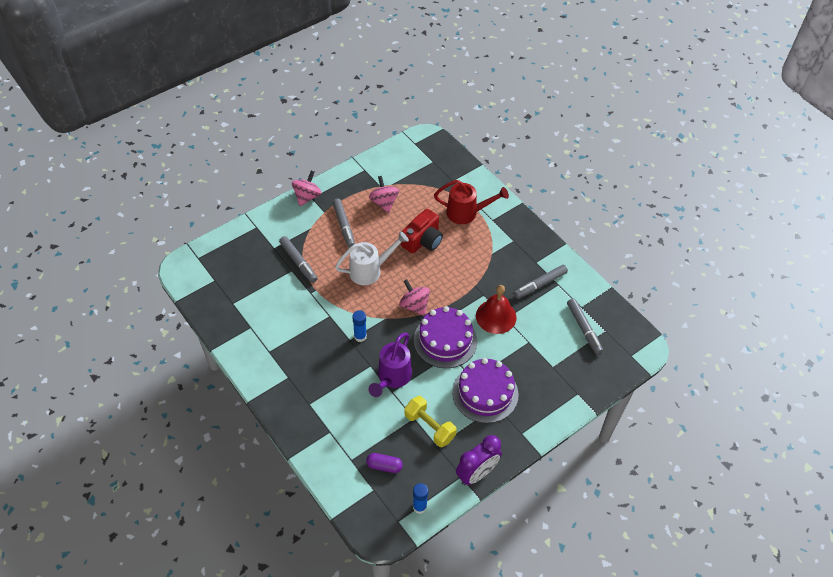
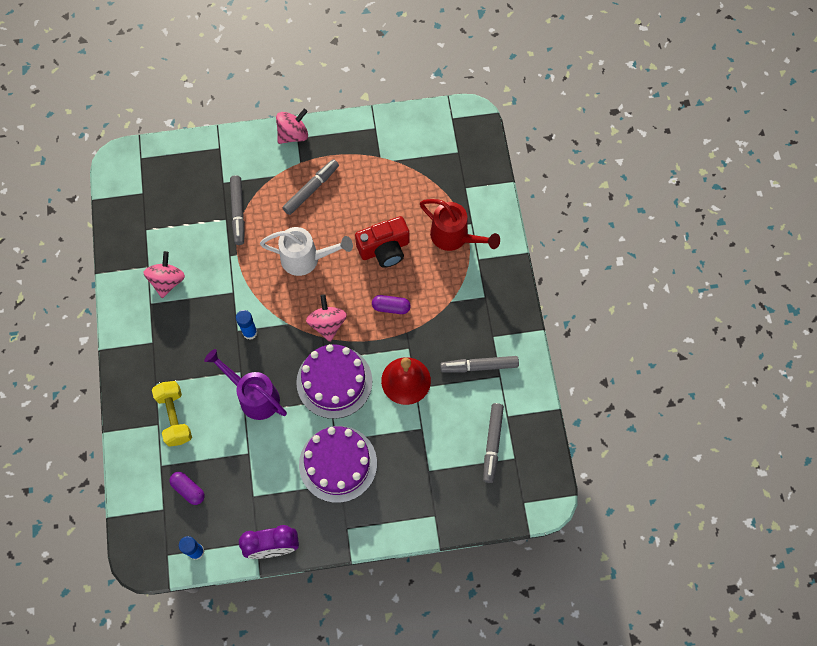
camera: 30 degrees right, 15 degrees up
grey marker [332,199,355,248] -> grey marker turned 150 degrees counterclockwise [283,159,339,215]
purple watering can [368,333,412,397] -> purple watering can turned 75 degrees clockwise [204,349,287,420]
pink spinning top [369,176,399,213] -> pink spinning top moved to [143,251,185,298]
yellow dumbbell [404,396,457,447] -> yellow dumbbell moved to [152,381,192,447]
none -> purple capsule [372,295,411,314]

